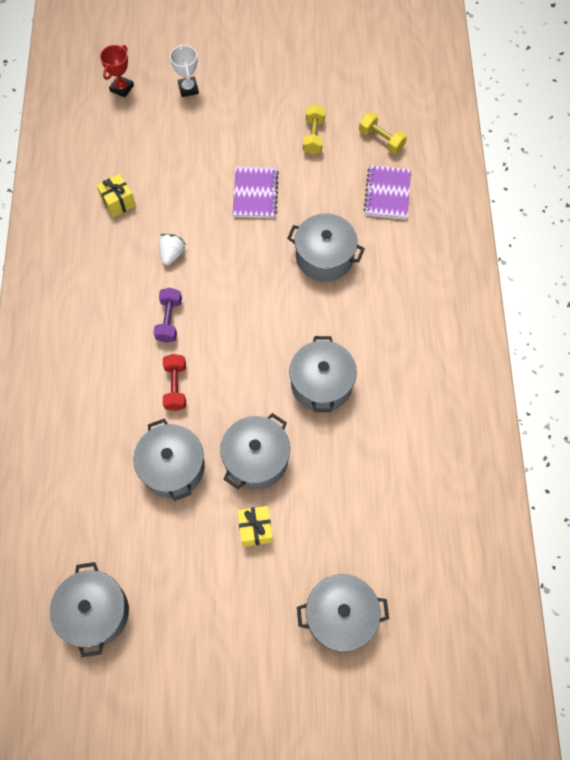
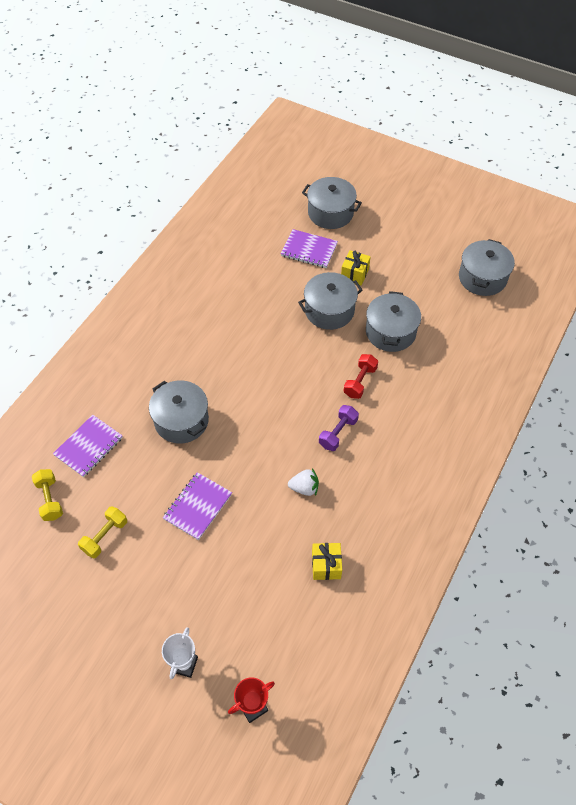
camera: 150 degrees left, 10 degrees down
white strawberry [158,234,186,265] -> white strawberry turned 135 degrees counterclockwise [288,468,319,496]
grey pot [289,336,357,412] -> none
none -> purple notebook [281,229,338,268]

